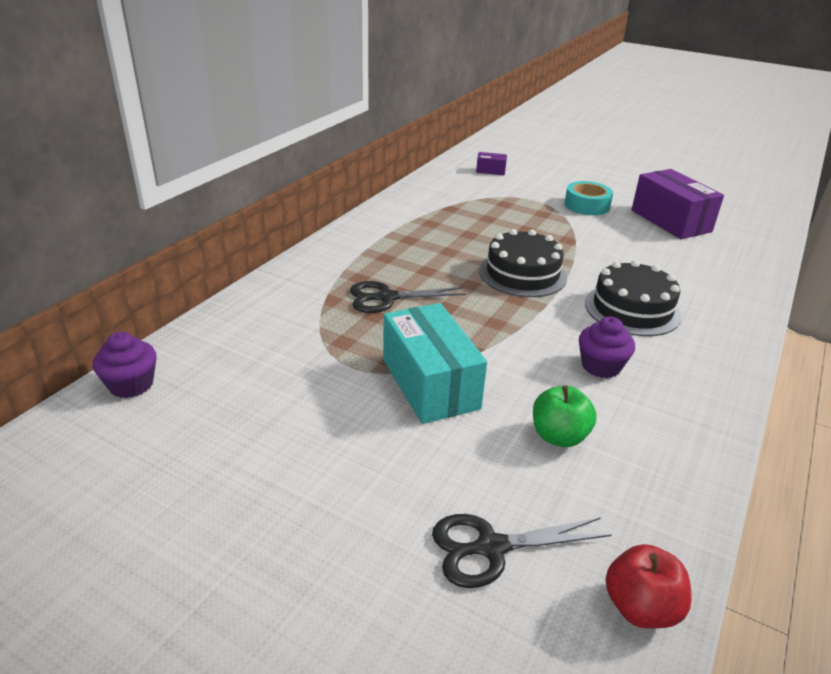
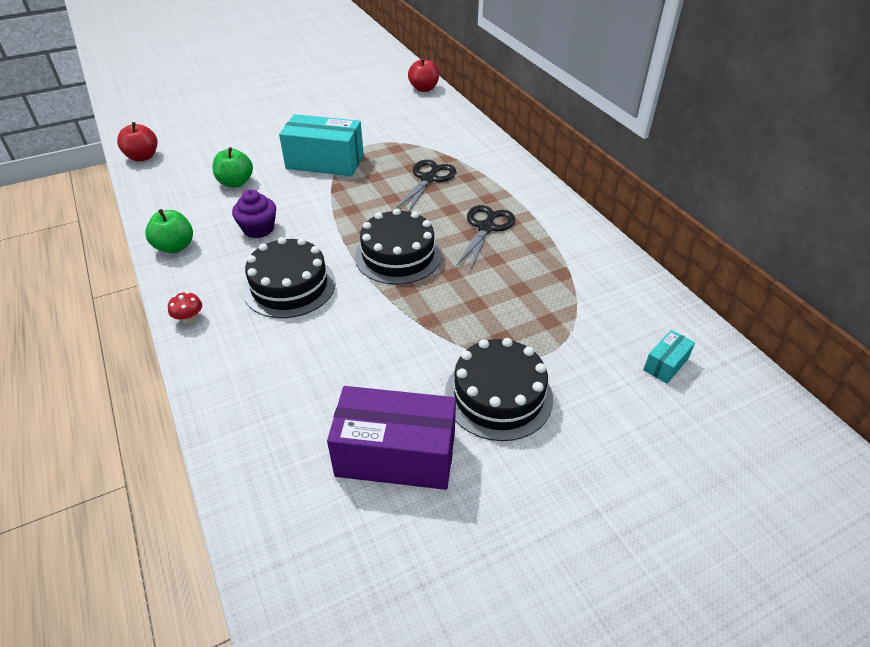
camera: 125 degrees right, 10 degrees up
purple cupcake [93,332,157,398] -> red apple [408,58,439,92]
black scissors [432,514,611,588] -> black scissors moved to [456,205,515,271]
purple box [476,152,507,175] -> turquoise box [643,330,695,384]
turquoise tape [564,181,613,215] -> black cake [445,338,553,441]
none -> green apple [145,209,193,253]
none -> red mushroom [168,292,202,324]

